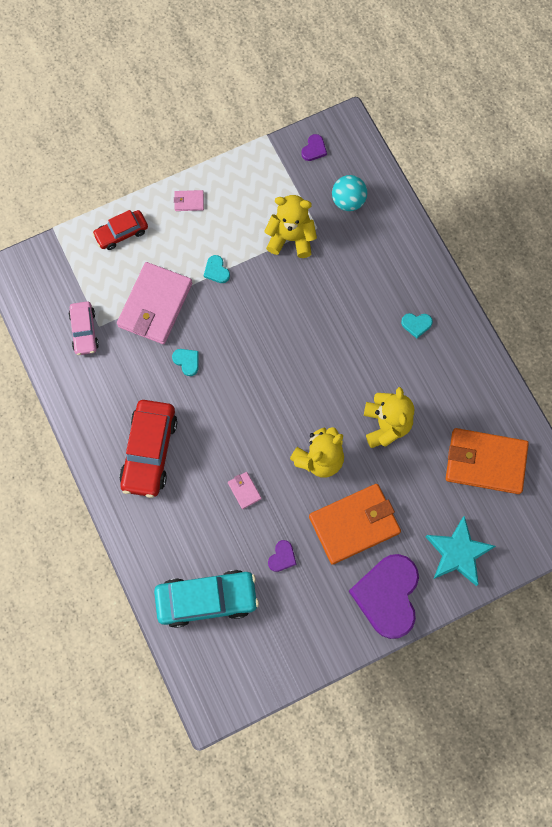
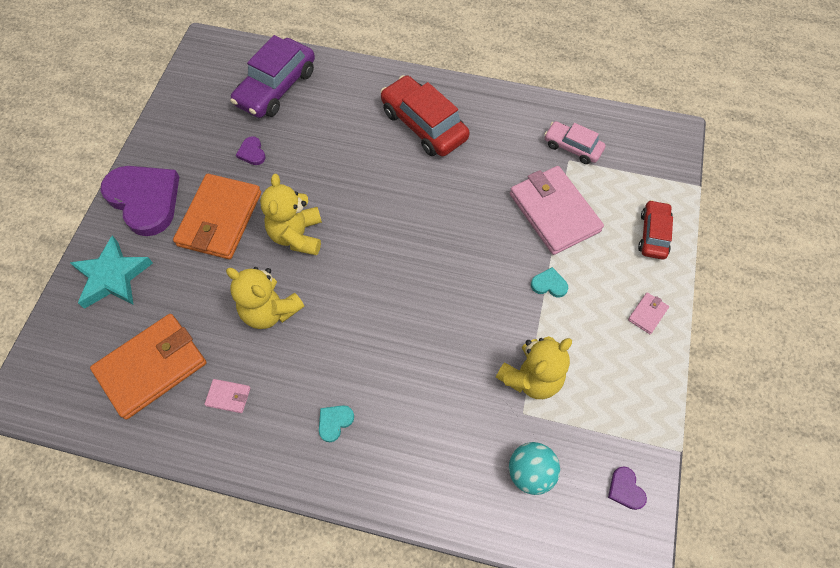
camera: 130 degrees right, 10 degrees down
turquoise car [154,570,259,628] -> purple car [230,35,315,118]
turquoise heart [172,349,199,376] -> none
pink wallet [228,472,262,509] -> pink wallet moved to [204,379,251,413]

